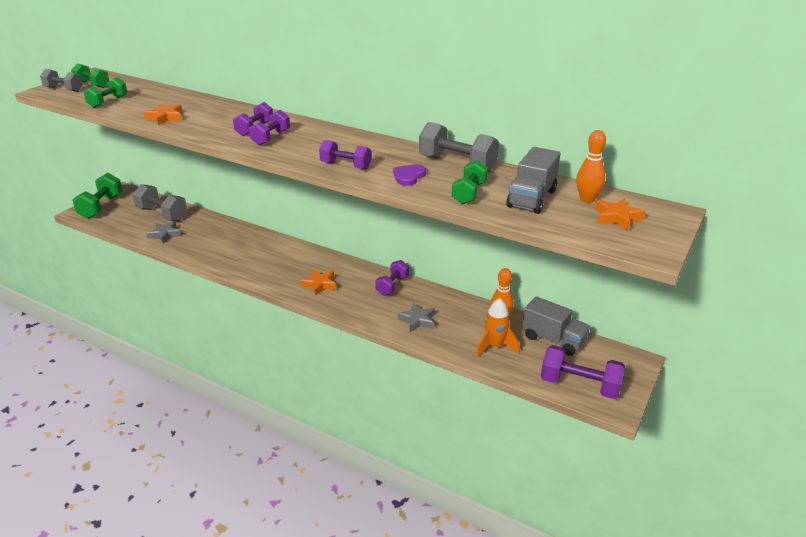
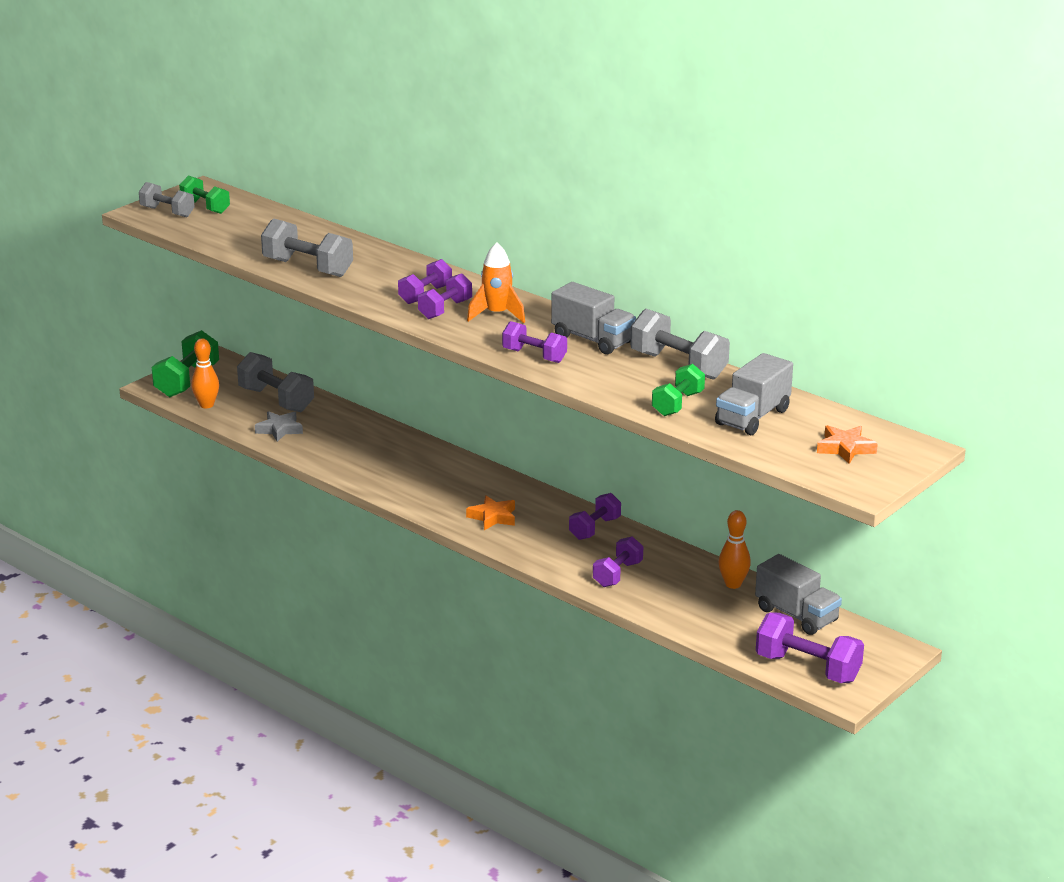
camera: 10 degrees right, 5 degrees down
green dumbbell [84,77,127,108] -> none
orange star [144,104,182,125] -> grey dumbbell [261,218,353,277]
purple heart [393,164,426,186] -> none
grey star [397,303,435,332] -> purple dumbbell [593,536,643,587]
orange rocket [476,298,520,357] -> orange rocket moved to [467,242,525,323]
orange bowling pin [576,130,606,203] -> orange bowling pin moved to [191,338,219,408]
none -> grey truck [551,282,636,354]

